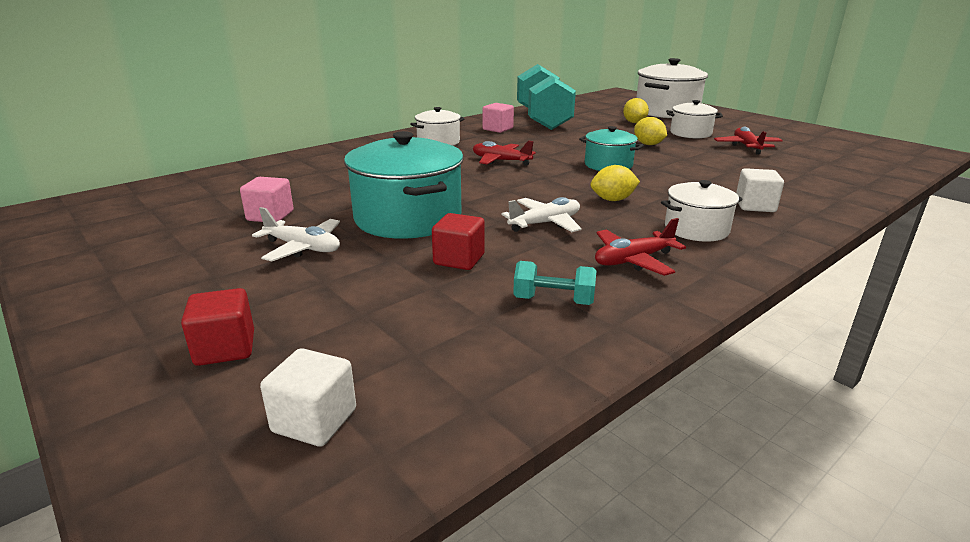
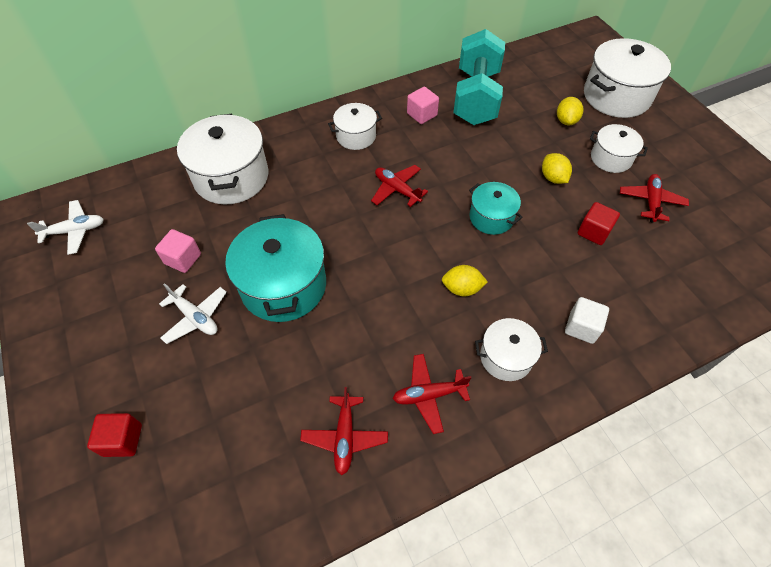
camera: 15 degrees right, 30 degrees up
white cube [260,348,356,447] -> none
red cube [432,213,485,270] -> red cube moved to [578,202,620,245]
white plane [502,197,582,232] -> white plane moved to [27,200,104,255]
turquoise dumbbell [513,261,596,305] -> red plane [300,387,388,475]
none -> white pot [177,114,269,205]

